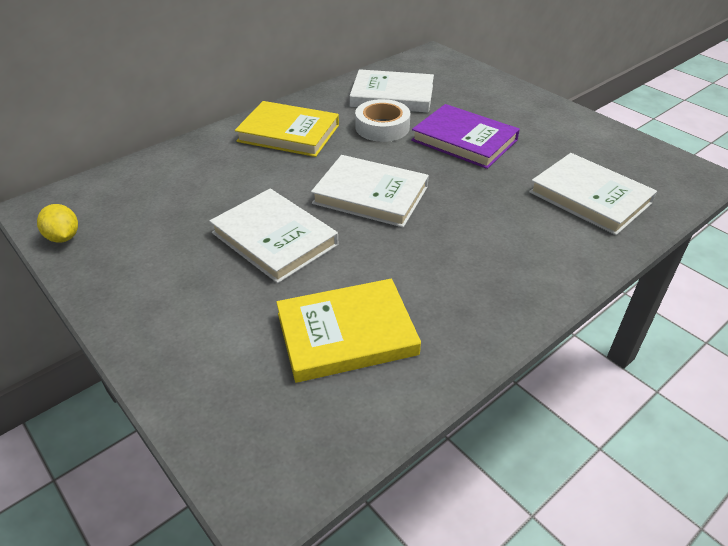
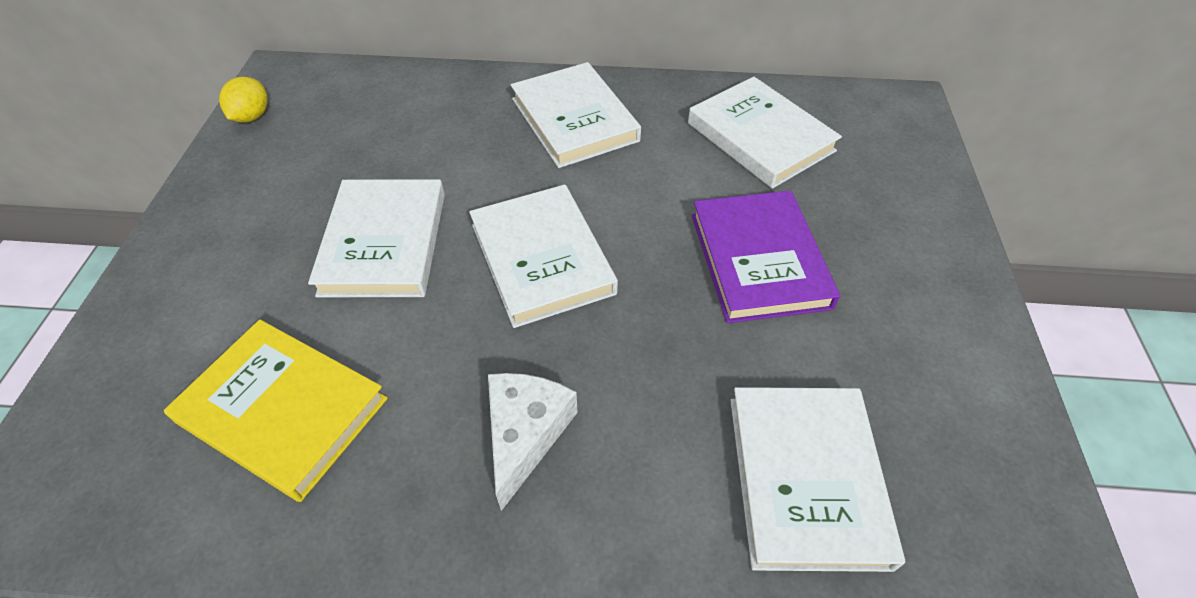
camera: 45 degrees right, 10 degrees up
yellow book [235,101,339,157] -> white book [511,62,641,168]
white tape [355,99,410,142] -> none
none -> white cheese [488,373,578,511]

